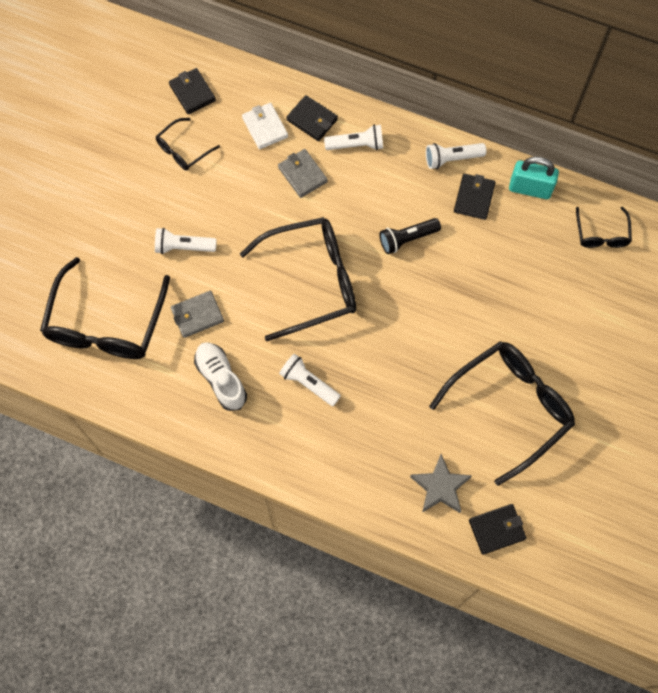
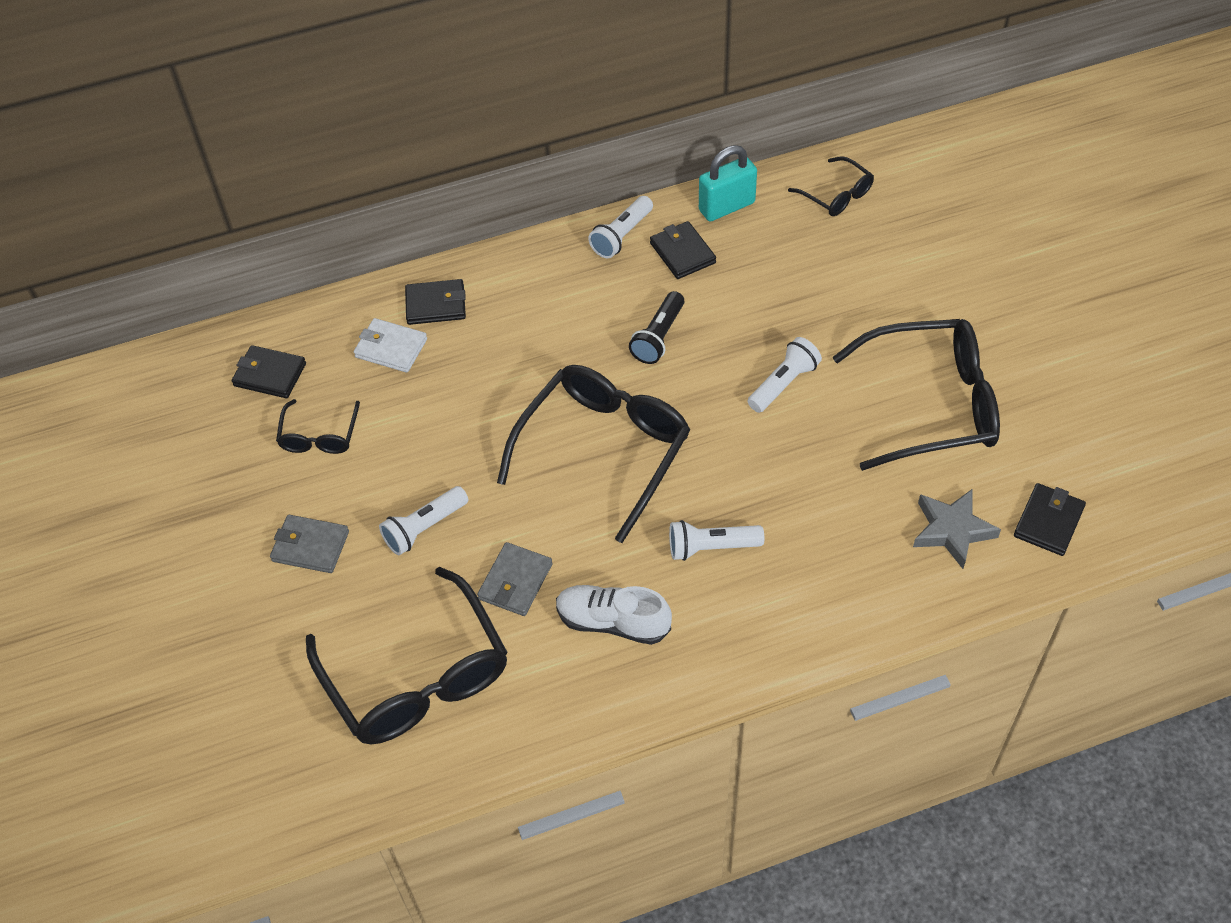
camera: 40 degrees left, 15 degrees down
grey wallet [278,149,328,198] -> grey wallet moved to [270,515,349,573]
white flashlight [324,124,383,150] -> white flashlight moved to [748,337,822,413]
black glasses [429,341,575,486] -> black glasses turned 75 degrees clockwise [832,319,1000,471]

